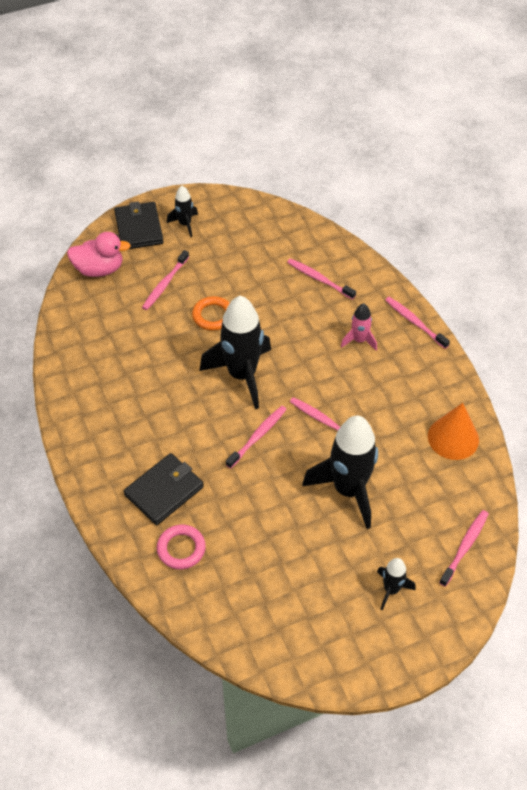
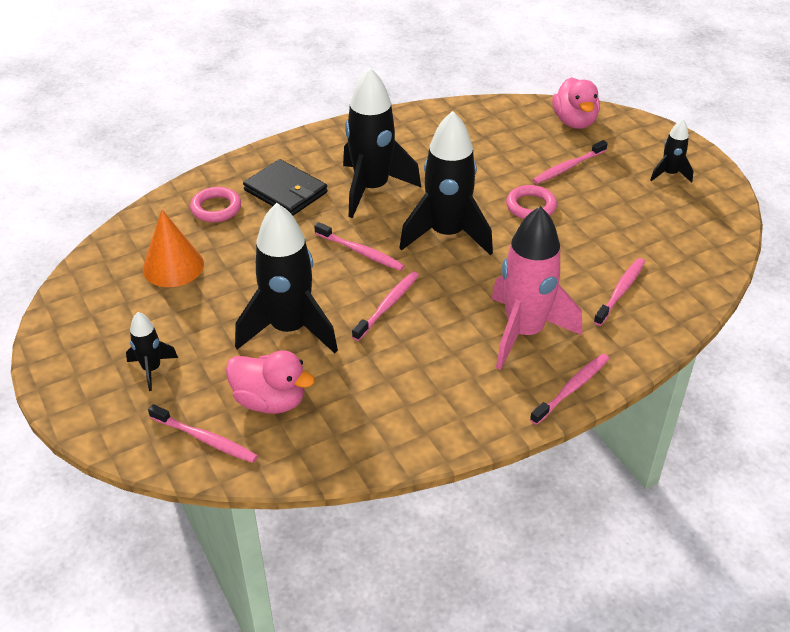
camera: 85 degrees right, 10 degrees down
black wallet [114,201,164,249] -> none
pink toothbrush [142,250,189,310] -> pink toothbrush turned 60 degrees counterclockwise [533,140,608,184]
orange ring [192,296,230,331] -> pink ring [506,185,557,219]
pink rocket [341,303,377,351] -> pink rocket [492,206,582,370], size x2.06
orange cone [428,403,479,460] -> orange cone moved to [143,209,204,287]
none -> pink duck [226,350,315,414]
none -> black rocket [343,67,421,218]

